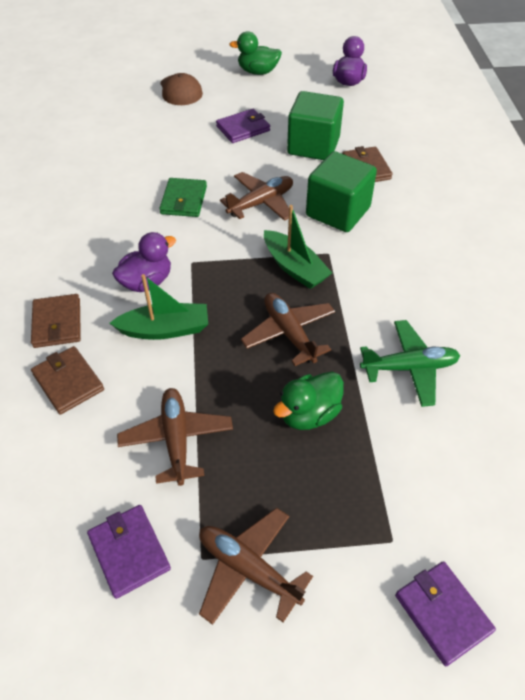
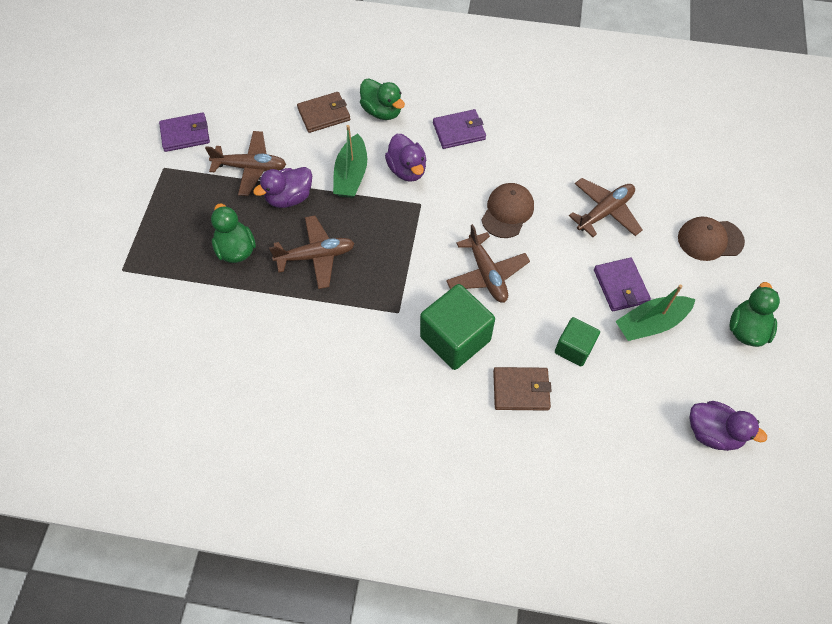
camera: 105 degrees right, 10 degrees up
brown wallet [31,294,81,348] -> green duck [360,78,405,120]
green wallet [159,178,207,217] -> brown cap [481,183,534,238]
brown plane [199,508,313,625] -> brown plane moved to [569,178,642,237]
green boat [264,205,332,289] -> green boat moved to [615,284,696,341]
green cube [287,91,344,160] -> green cube [555,317,600,366], size x0.59
green plane [360,320,460,407] -> none
purple wallet [395,561,496,666] -> purple wallet moved to [433,109,486,149]
none -> purple duck [253,167,312,208]

